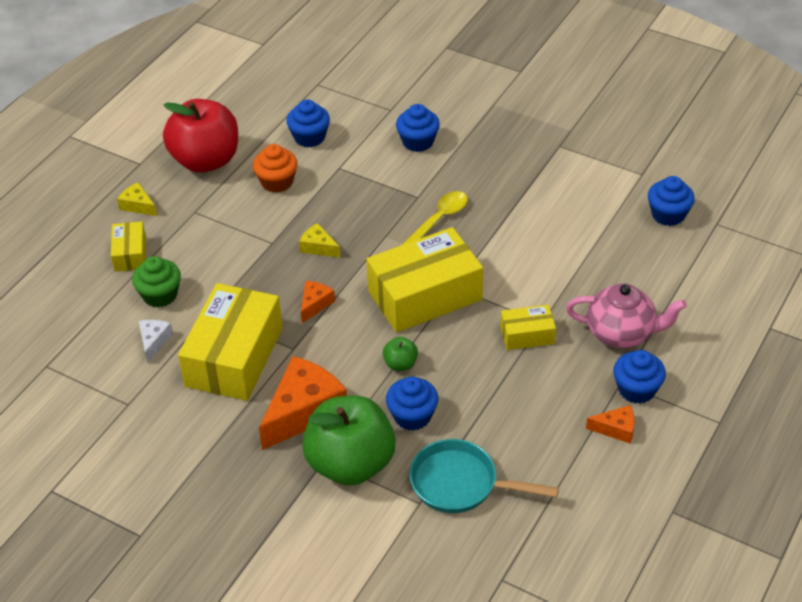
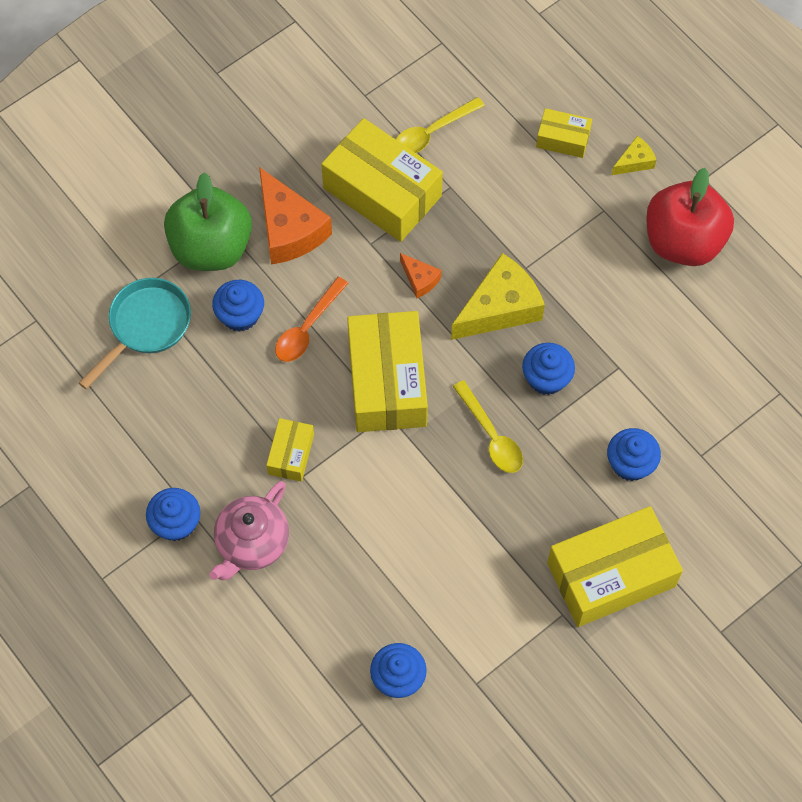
camera: 110 degrees right, 20 degrees up
green cupcake [132,256,181,307] -> none
white cheese [139,320,173,364] -> yellow spoon [396,97,485,153]
orange cupcake [253,144,298,193] -> none
blue cupcake [287,100,330,147] -> blue cupcake moved to [522,343,575,395]
yellow cheese [299,223,341,258] -> yellow cheese [451,253,545,340], size x2.06
green apple [383,337,418,371] -> orange spoon [275,277,348,362]
orange cheese [586,405,635,444] -> none
none -> yellow box [547,506,683,627]

